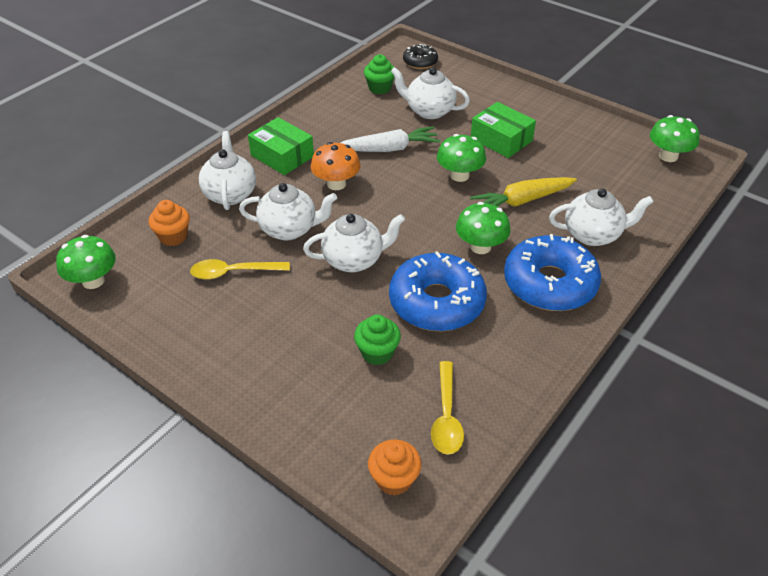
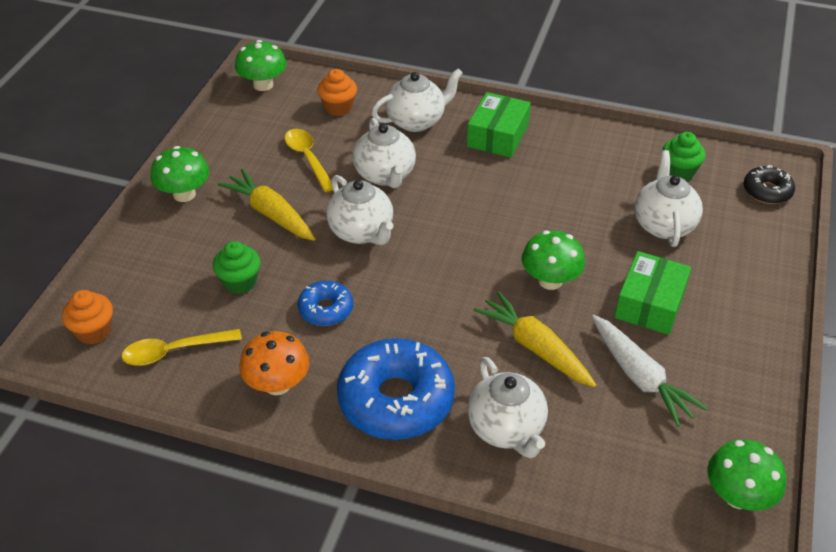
camera: 70 degrees right, 0 degrees up
orange mushroom [311,142,360,190] -> orange mushroom moved to [239,331,309,395]
white carrot [340,126,440,152] -> white carrot moved to [592,315,708,427]
blue donut [389,251,487,331] -> blue donut [298,281,353,326], size x0.51
green mushroom [456,202,510,254] -> green mushroom moved to [151,146,209,202]
none -> yellow carrot [217,169,315,241]

